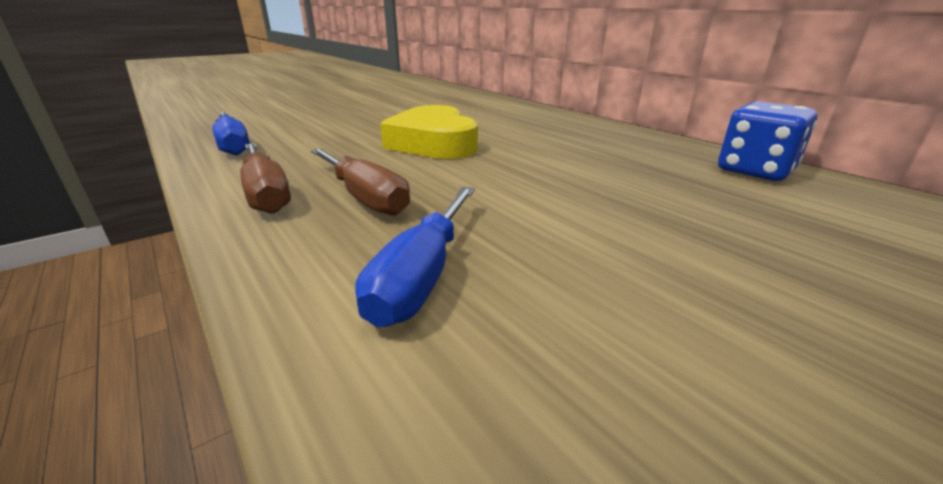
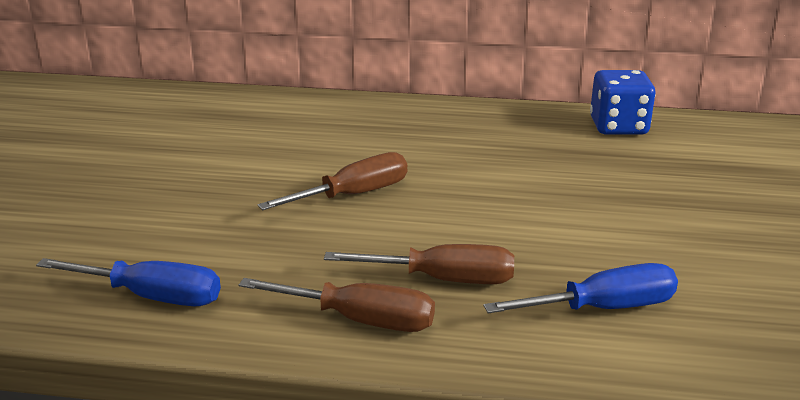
camera: 45 degrees left, 0 degrees up
blue screwdriver [355,187,475,327] -> blue screwdriver turned 75 degrees counterclockwise [484,263,678,313]
yellow heart [380,105,478,159] -> brown screwdriver [258,152,407,210]

